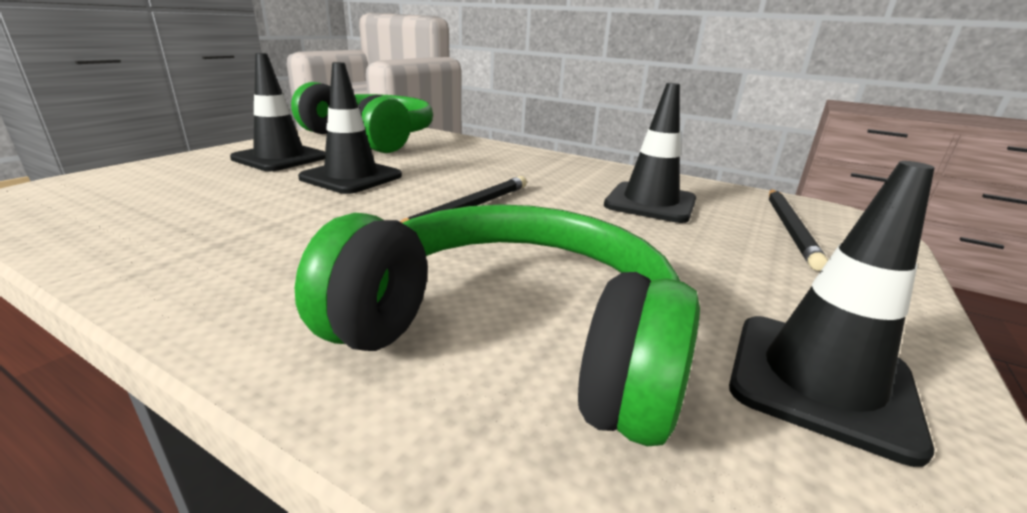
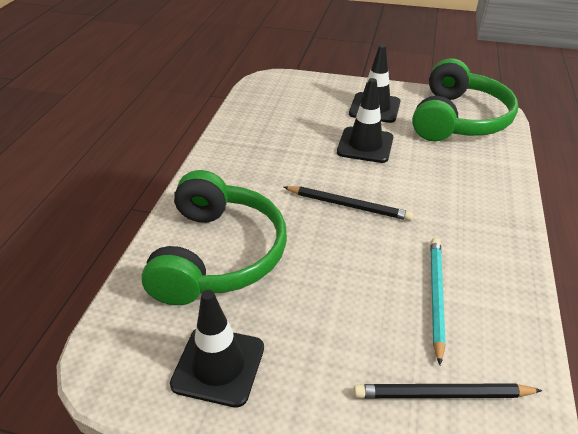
camera: 75 degrees right, 15 degrees up
black traffic cone [604,83,696,223] -> turquoise pencil [430,238,446,365]

